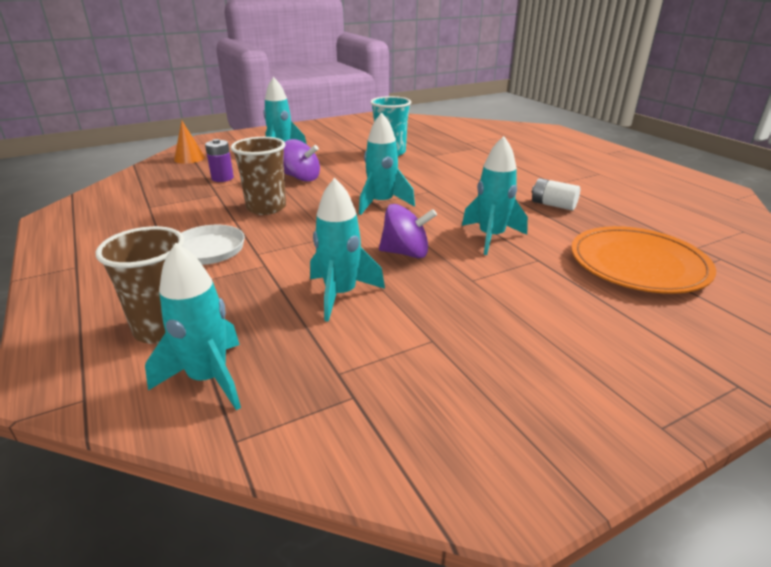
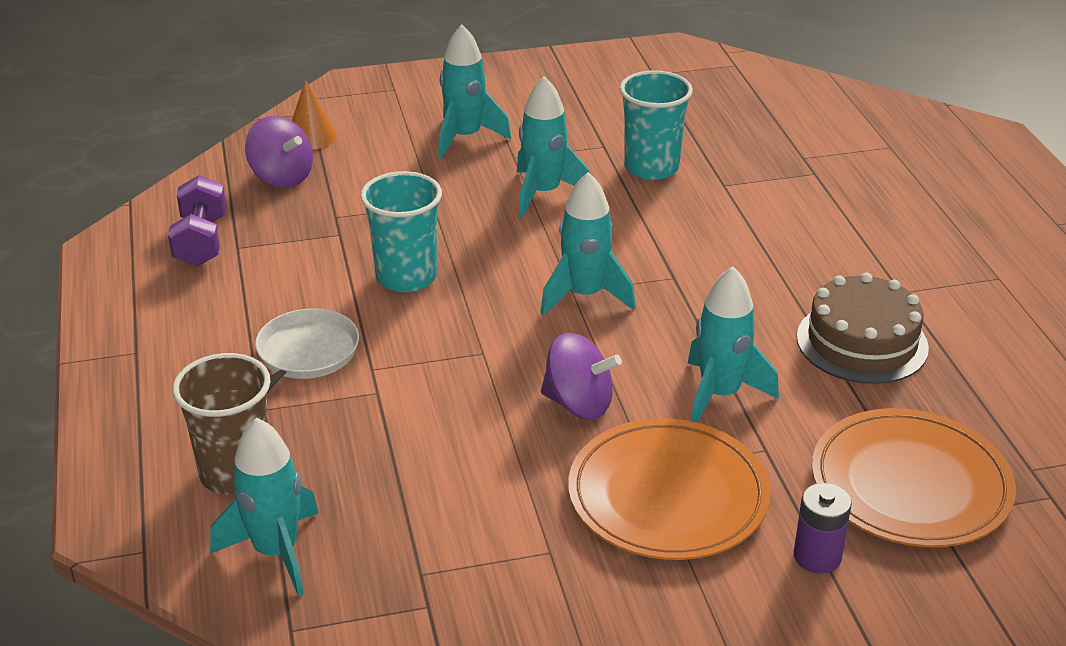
camera: 15 degrees right, 5 degrees up
purple battery [205,139,234,182] -> purple battery moved to [794,483,852,574]
brown cup [231,137,286,215] -> turquoise cup [360,171,442,292]
purple spinning top [284,139,320,182] -> purple spinning top moved to [245,116,313,188]
turquoise rocket [310,178,385,322] -> turquoise rocket moved to [517,76,590,218]
white battery [532,178,580,210] -> brown cake [797,273,929,384]
none -> purple dumbbell [168,175,226,267]
none -> orange plate [568,418,770,560]

